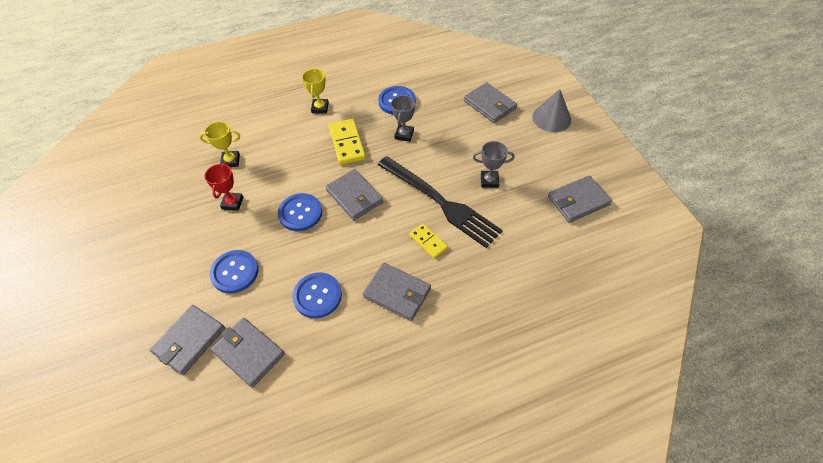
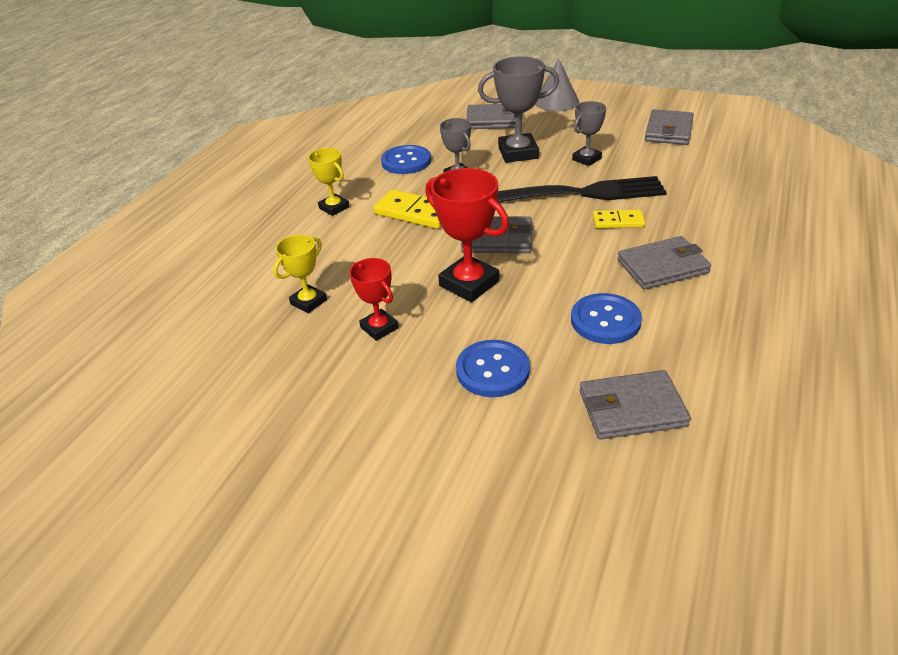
camera: 45 degrees left, 15 degrees down
grey wallet [150,305,225,375] -> none
blue button [278,193,322,231] -> red trophy [425,168,509,302]
none -> grey trophy [478,56,559,163]

